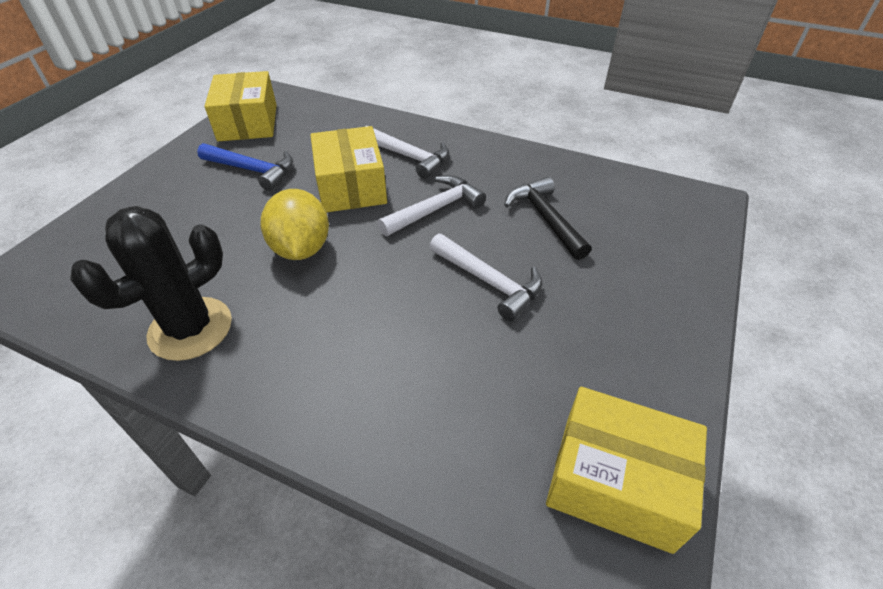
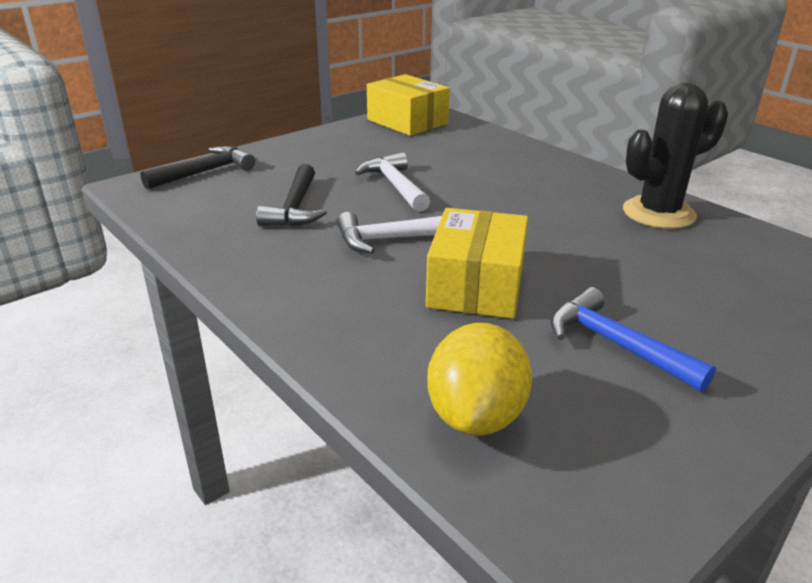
camera: 155 degrees left, 15 degrees down
yellow box [204,71,277,141] -> none
yellow lemon [260,189,329,260] -> yellow lemon moved to [427,323,532,435]
white hammer [365,125,449,179] -> none
none -> black hammer [140,146,255,190]

